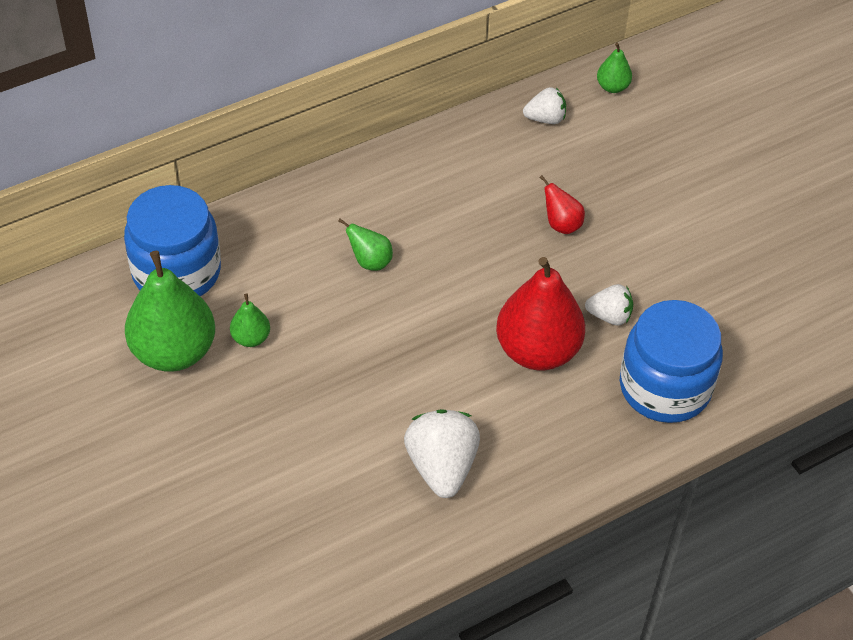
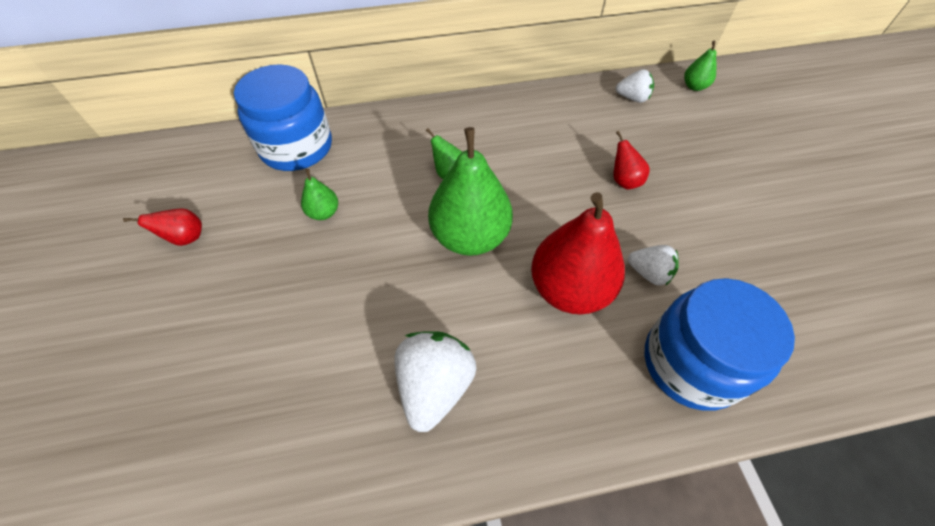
camera: 20 degrees right, 5 degrees up
green pear [125,251,215,372] -> green pear moved to [428,127,513,256]
none -> red pear [123,208,202,246]

